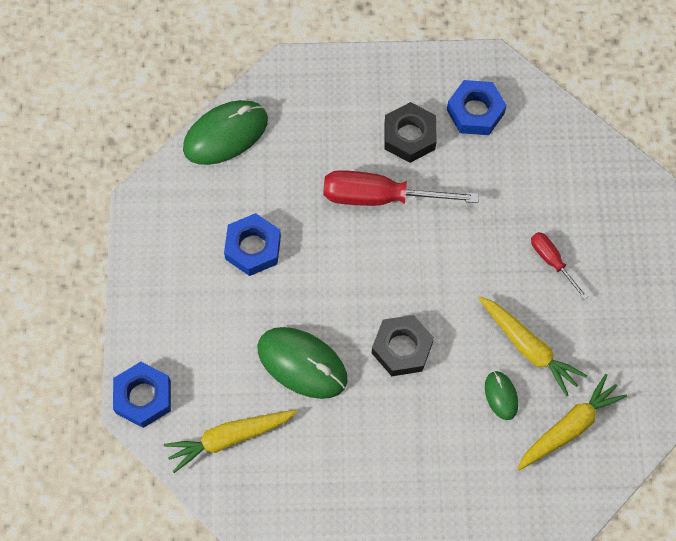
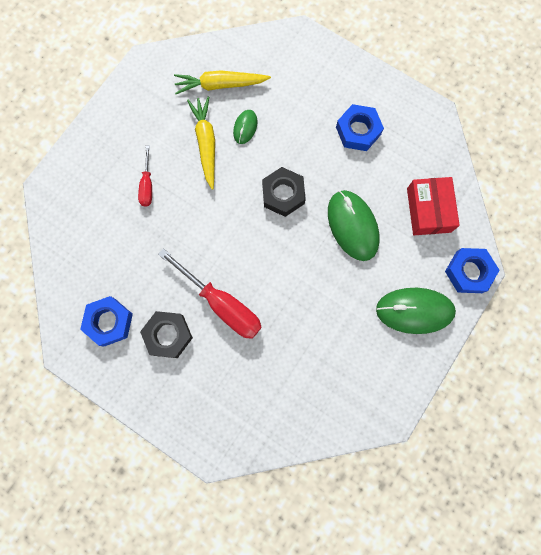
camera: 145 degrees left, 10 degrees up
yellow carrot [164,410,297,473] -> red box [407,177,460,235]
green mouse [183,100,268,165] -> green mouse moved to [376,288,456,334]
blue nut [224,213,281,276] -> blue nut moved to [336,104,384,151]

